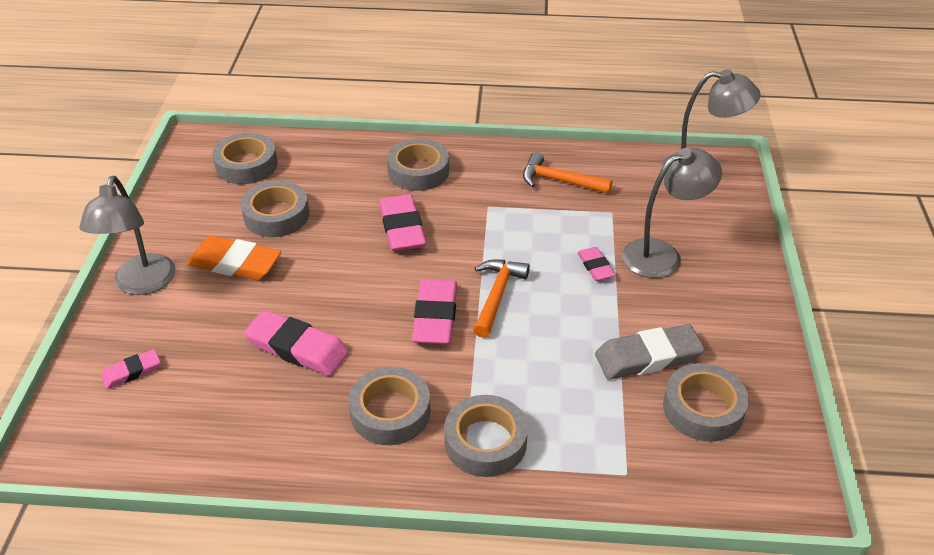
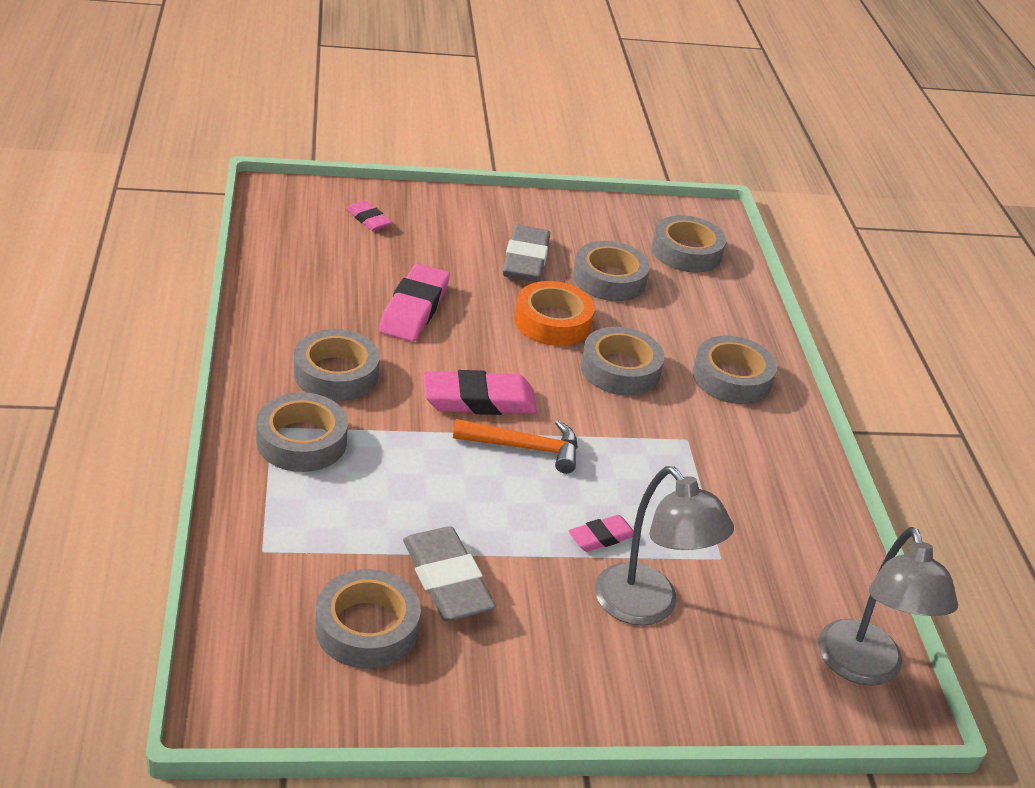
camera: 75 degrees right, 5 degrees down
grey lamp [79,176,176,295] -> none
orange eraser [187,235,281,281] -> grey eraser [503,225,550,282]
pink eraser [379,194,426,251] -> grey tape [581,327,664,396]
orange hammer [523,152,613,194] -> none
none -> orange tape [514,281,595,346]

